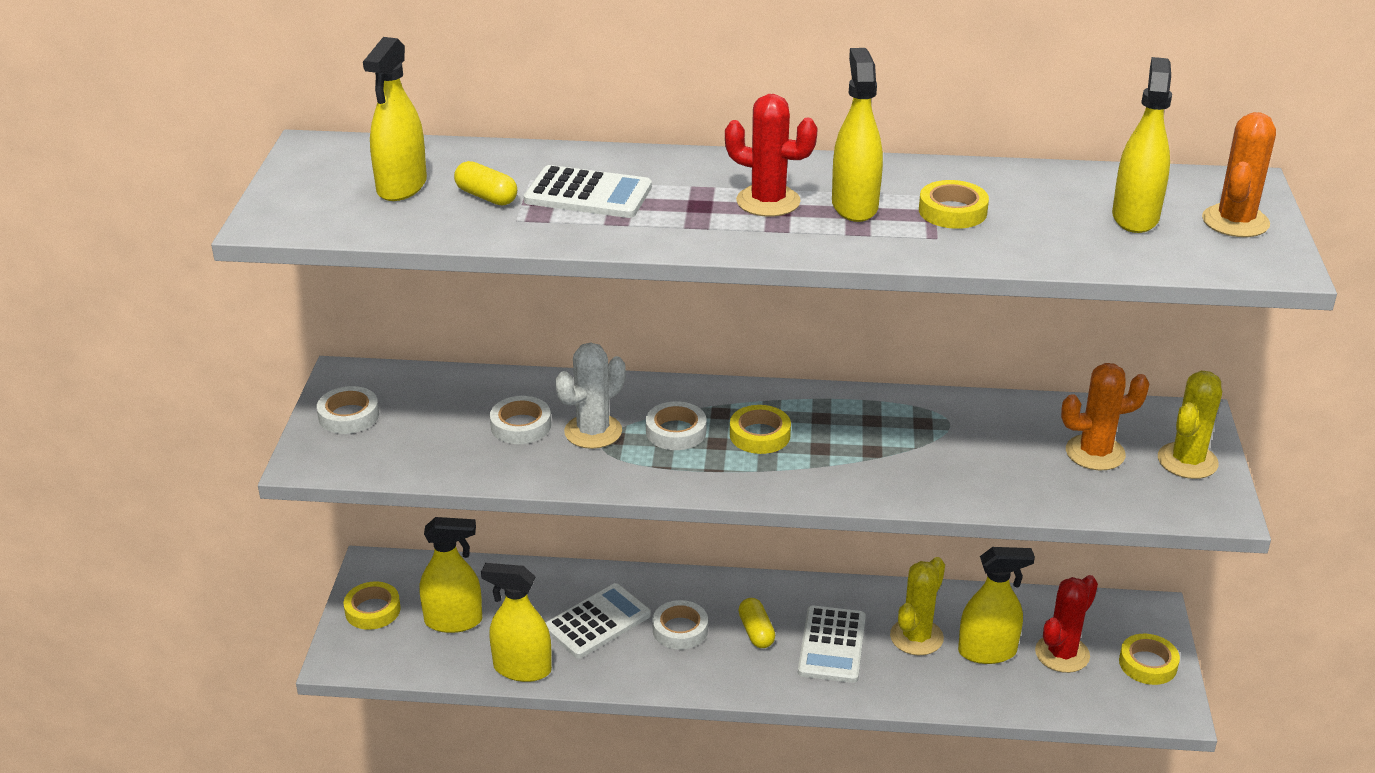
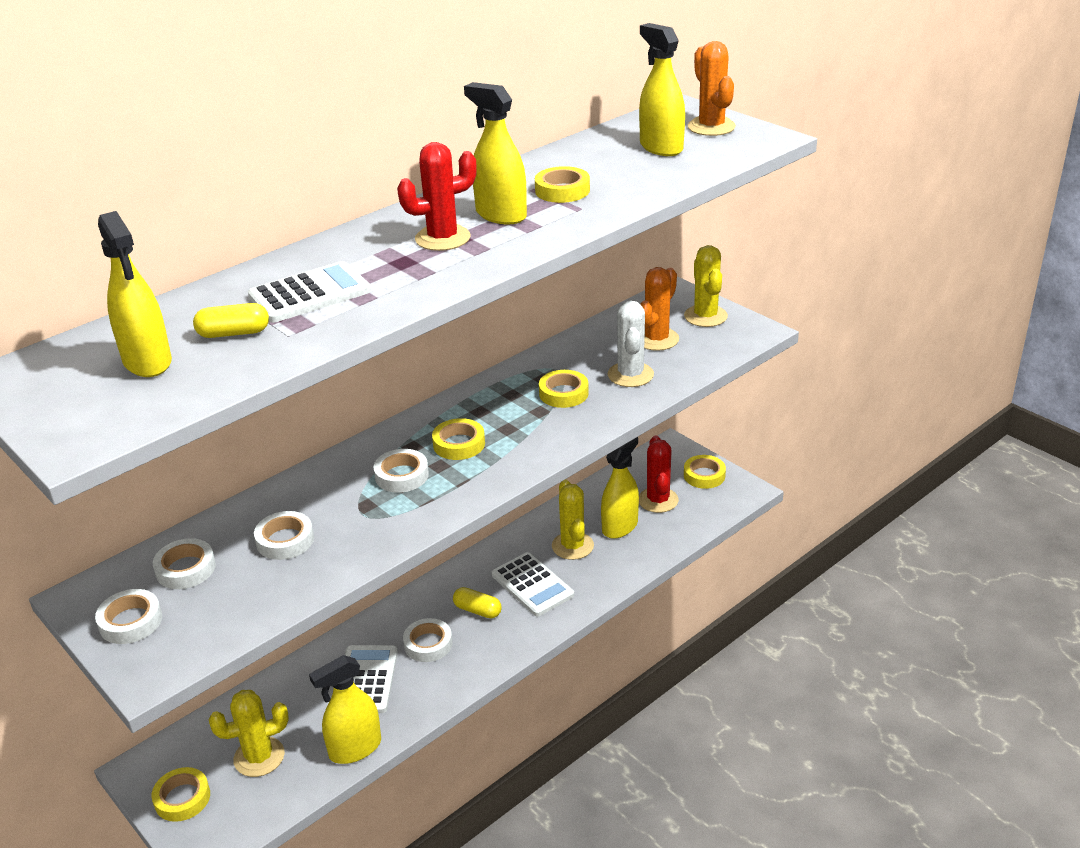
camera: 45 degrees left, 0 degrees up
yellow spray bottle [419,517,482,633] -> yellow cactus [209,690,289,777]
white cactus [555,343,626,449] -> white cactus moved to [608,301,654,387]
none -> white tape [153,538,216,589]
none -> yellow tape [539,370,589,408]

